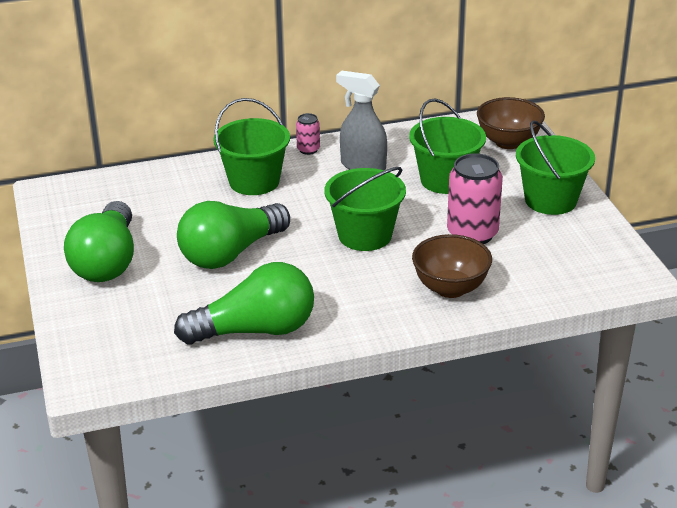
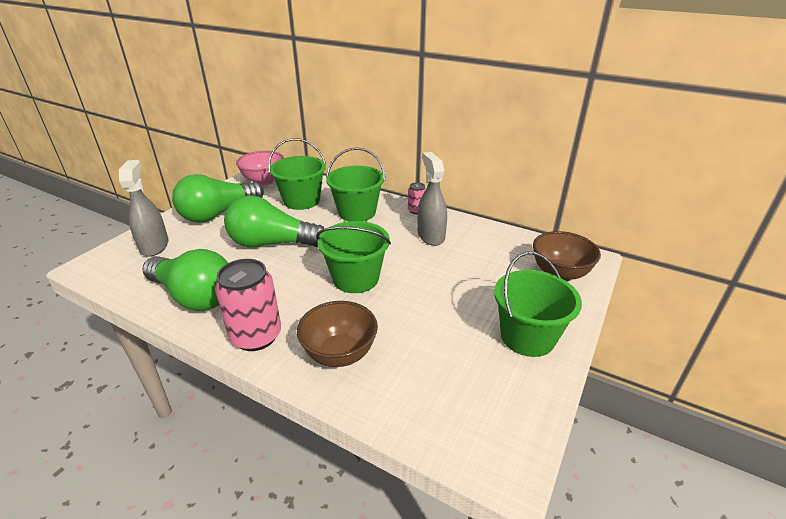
camera: 45 degrees right, 0 degrees up
green bucket [409,99,486,194] -> green bucket moved to [268,138,326,210]
pink can [447,153,503,244] -> pink can moved to [215,259,281,351]
none -> grey spray bottle [119,160,169,257]
none -> pink bowl [236,151,284,186]

